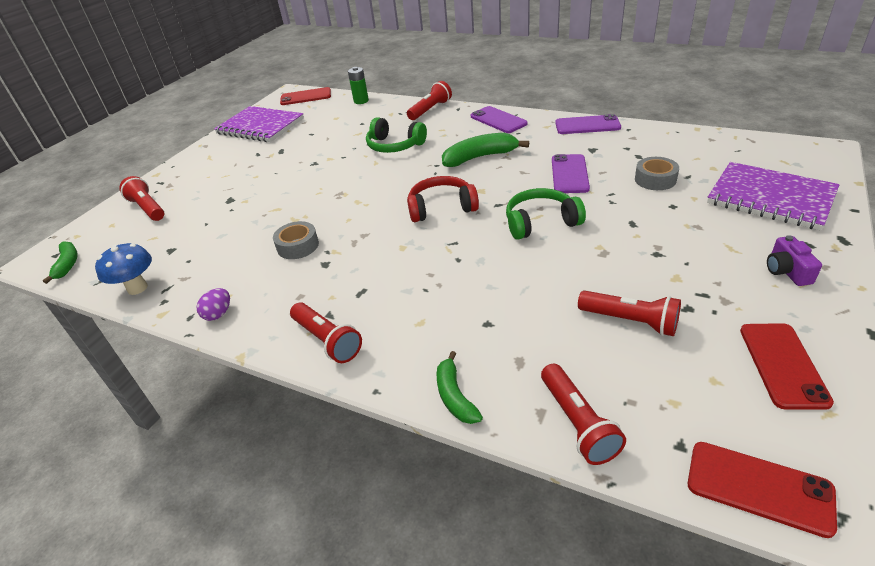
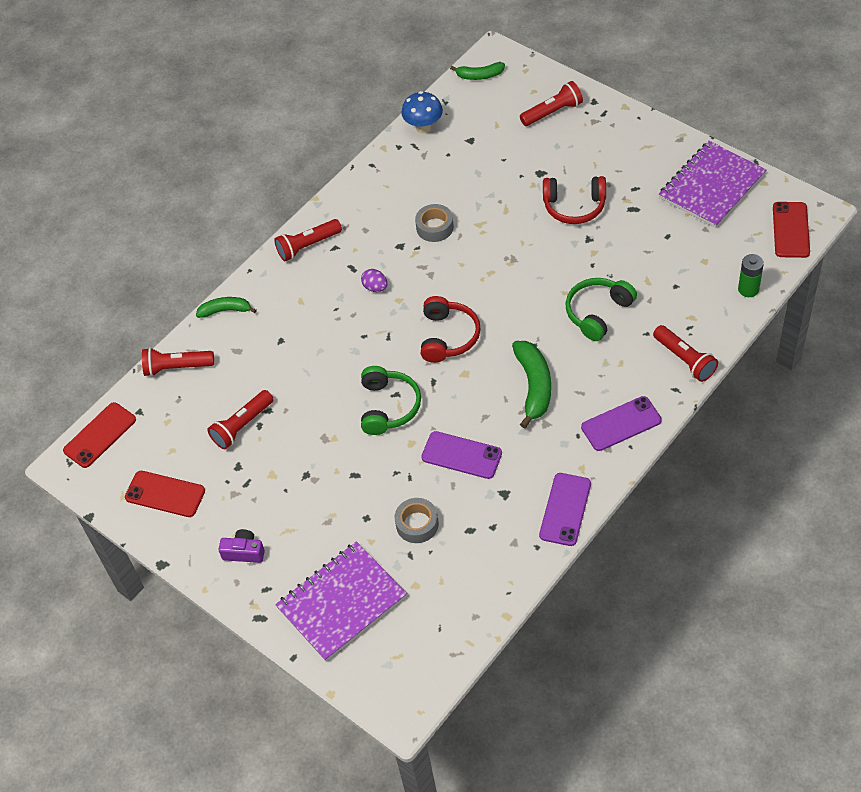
camera: 105 degrees right, 15 degrees up
purple egg [197,288,230,321] -> purple egg moved to [361,269,388,292]
none -> red headphones [543,176,606,224]

